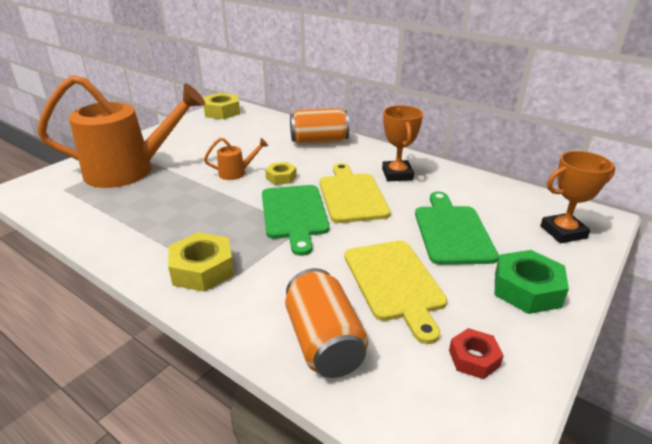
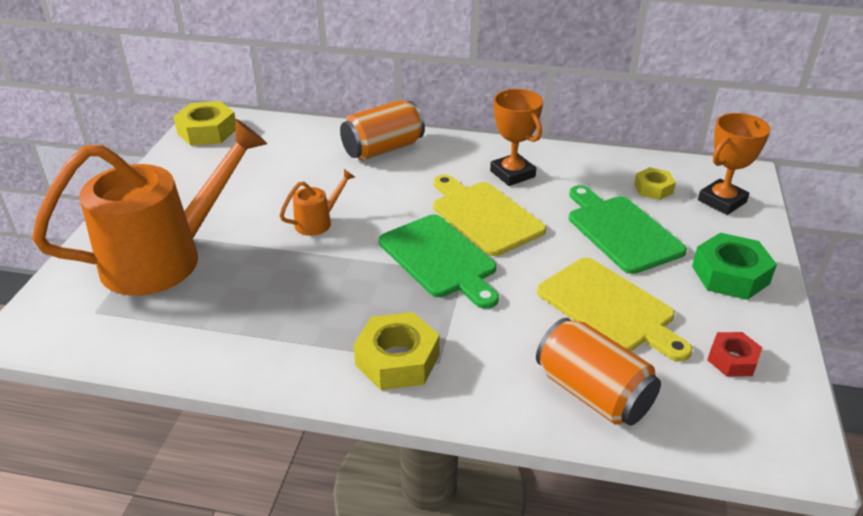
camera: 25 degrees left, 5 degrees up
yellow nut [265,162,297,185] -> yellow nut moved to [634,167,676,200]

